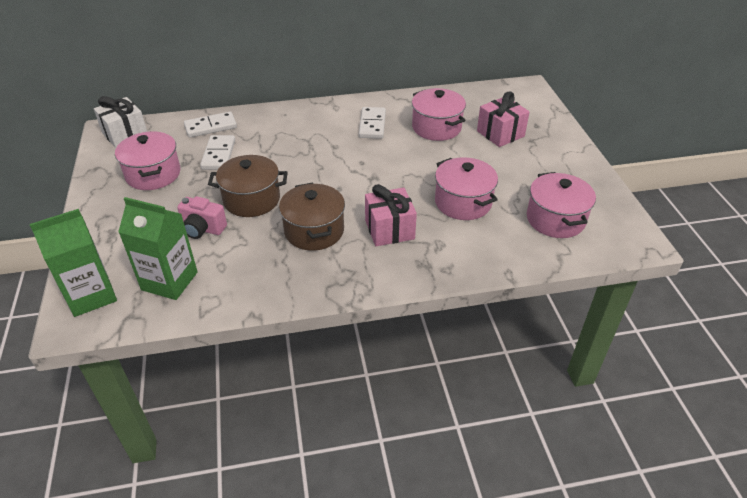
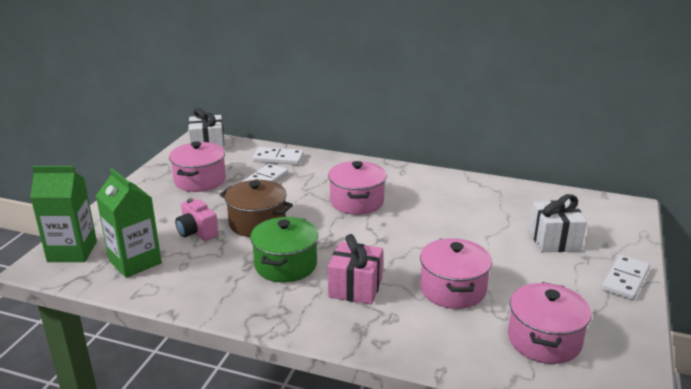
camera: 30 degrees right, 15 degrees down
brown pot [279,183,345,251] -> green pot [250,217,318,283]
white domino [359,107,386,139] -> white domino moved to [601,255,650,300]
pink pot [412,88,466,141] -> pink pot moved to [328,161,387,215]
pink gift [477,91,530,147] -> white gift [530,194,587,252]

